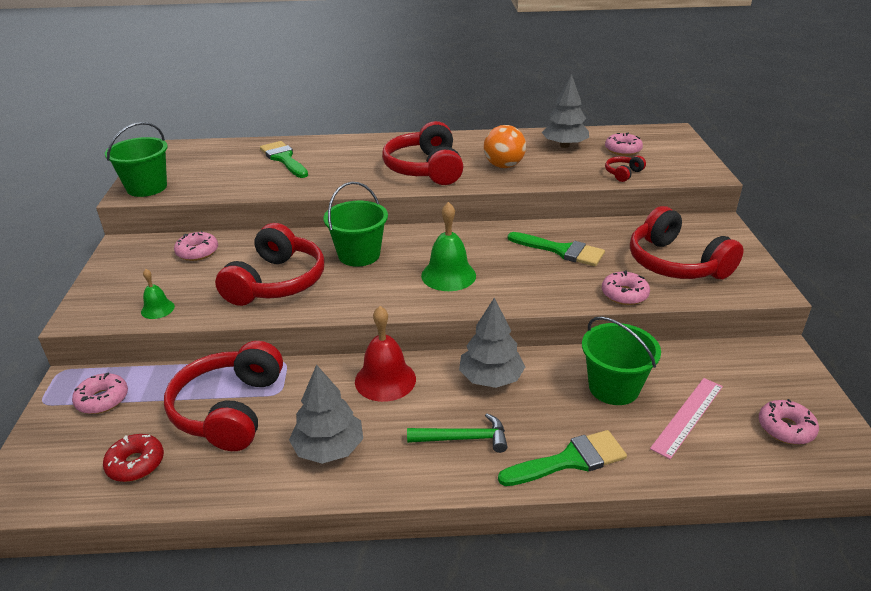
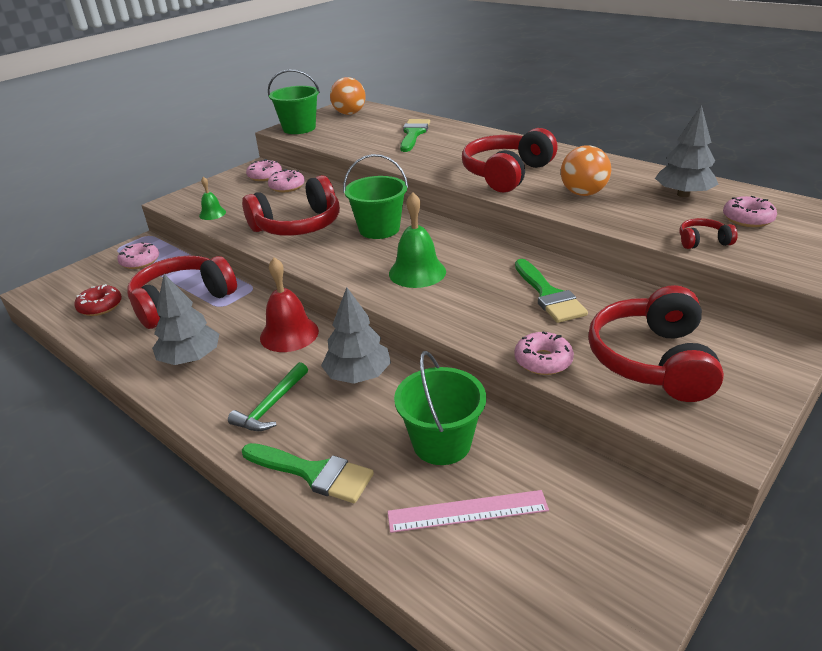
camera: 45 degrees right, 0 degrees up
green hammer [407,413,507,453] -> green hammer turned 75 degrees clockwise [228,362,308,431]
pink donut [759,399,819,445] -> pink donut moved to [246,159,282,181]
none -> orange ball [330,77,366,115]

